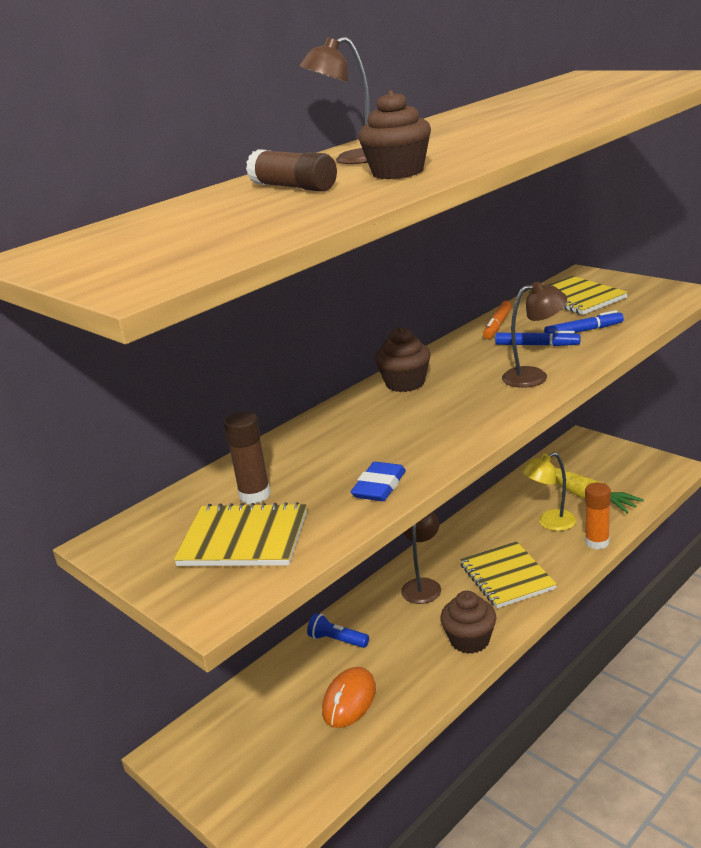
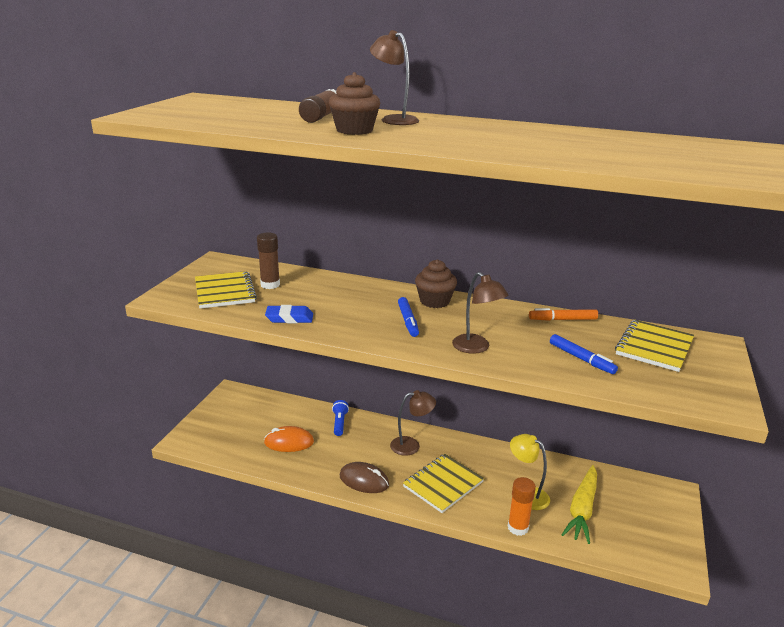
camera: 60 degrees right, 0 degrees up
brown cupcake [440,591,496,654] -> brown mouse [339,462,389,493]
blue marker [495,331,581,346] -> blue marker moved to [398,297,419,337]

